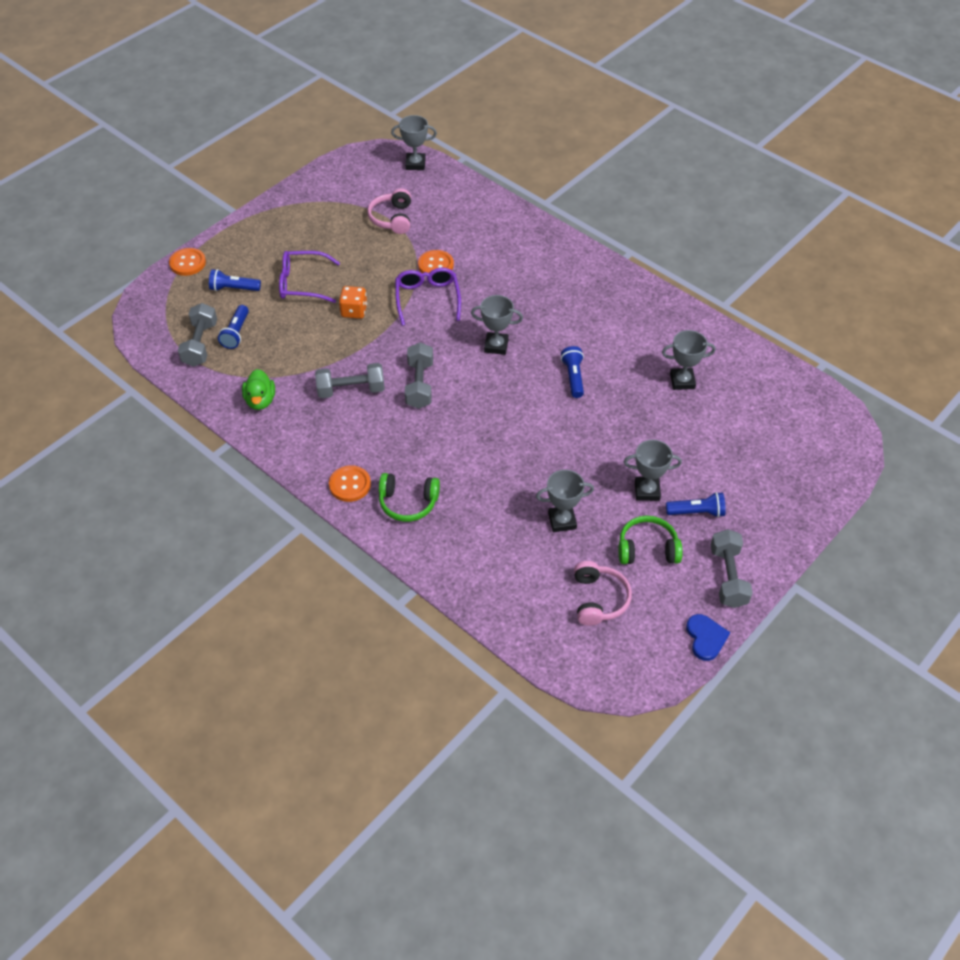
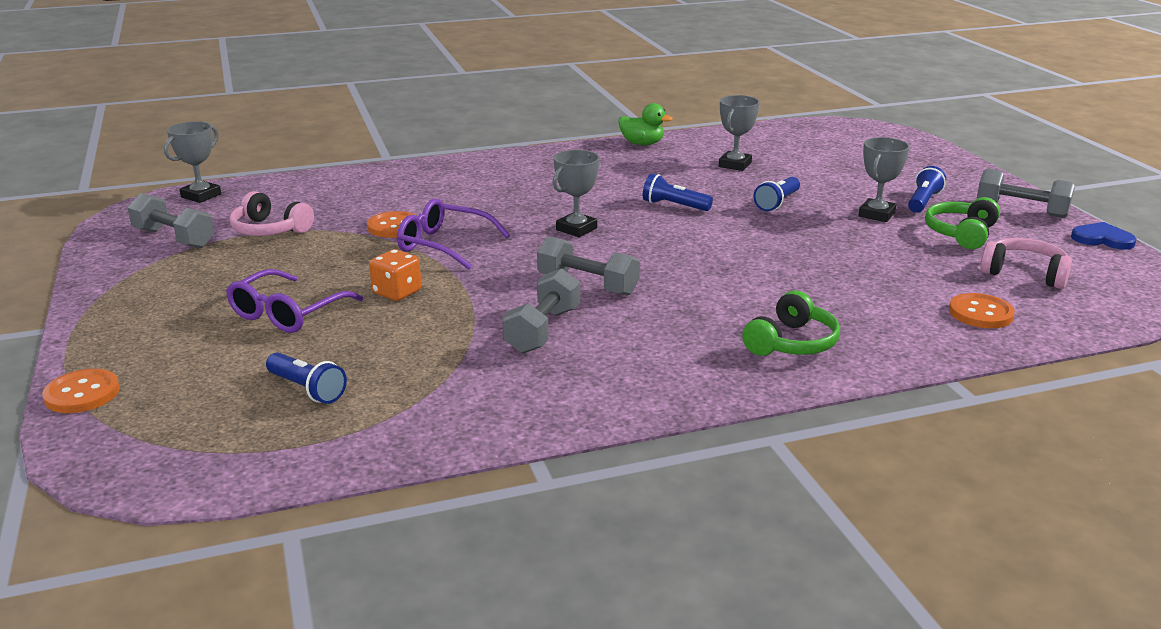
camera: 60 degrees left, 25 degrees down
grey dumbbell [178,303,217,367] -> grey dumbbell moved to [128,193,214,248]
blue flashlight [209,269,261,291] -> blue flashlight moved to [753,177,800,211]
green duck [242,369,275,410] -> green duck moved to [618,103,673,145]
orange button [329,465,371,502] -> orange button moved to [949,293,1015,328]
grey trophy [536,470,594,532] -> none

